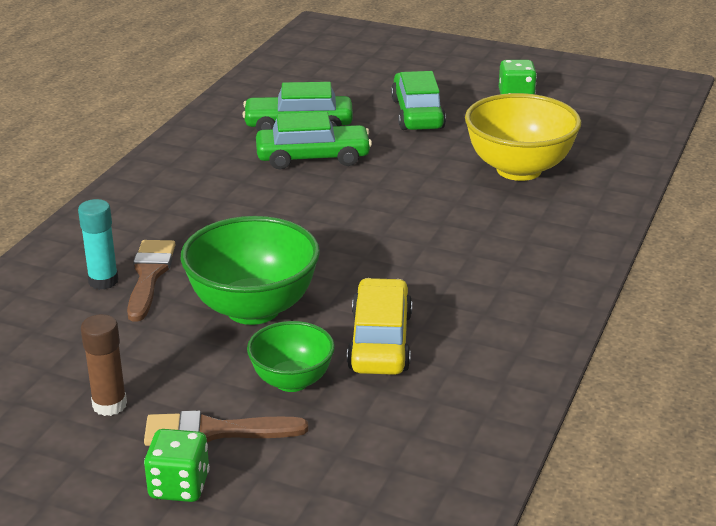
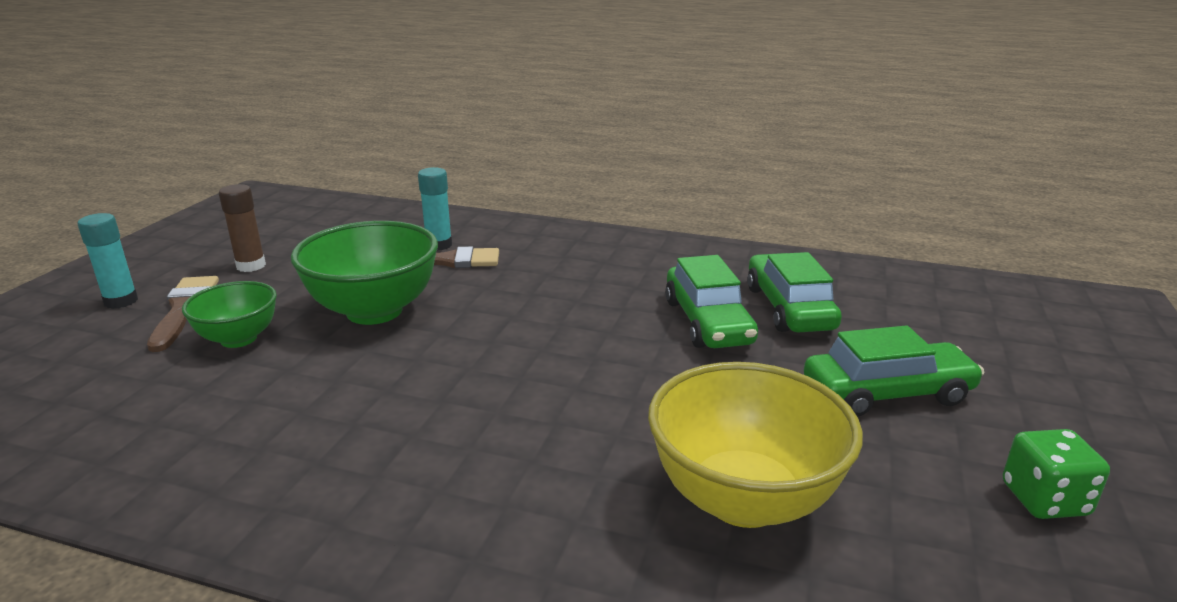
camera: 85 degrees right, 5 degrees down
green dice [144,429,210,502] -> turquoise glue stick [77,213,138,309]
yellow car [347,278,412,375] -> none

